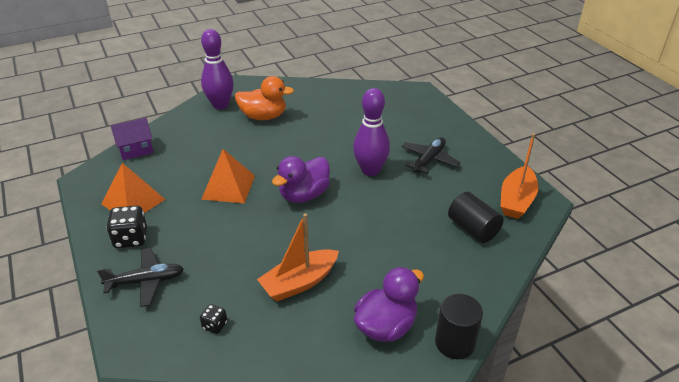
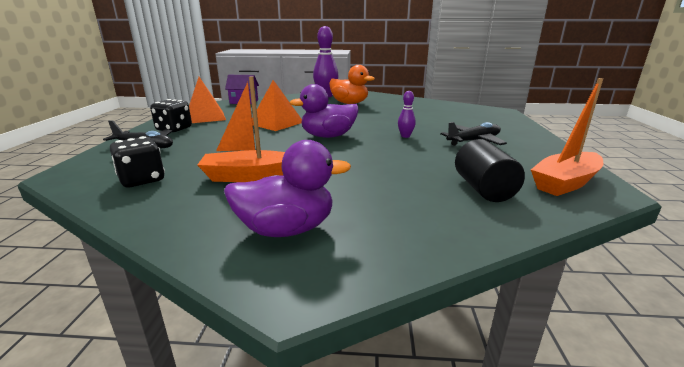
camera: 30 degrees right, 15 degrees down
black dice [200,304,227,334] -> black dice [110,136,165,187], size x1.79
purple bowling pin [353,88,390,176] -> purple bowling pin [398,91,416,138], size x0.47
black cylinder [435,294,483,359] -> none

